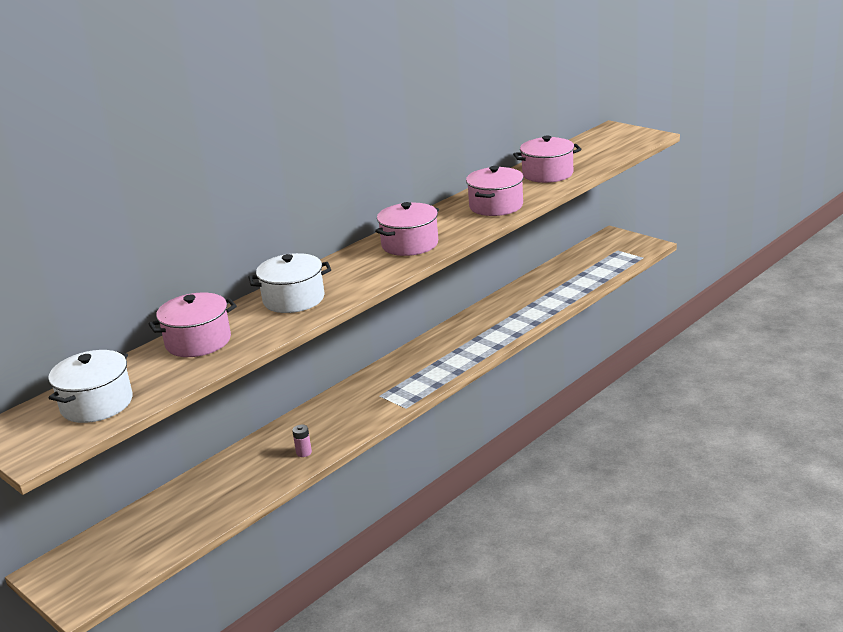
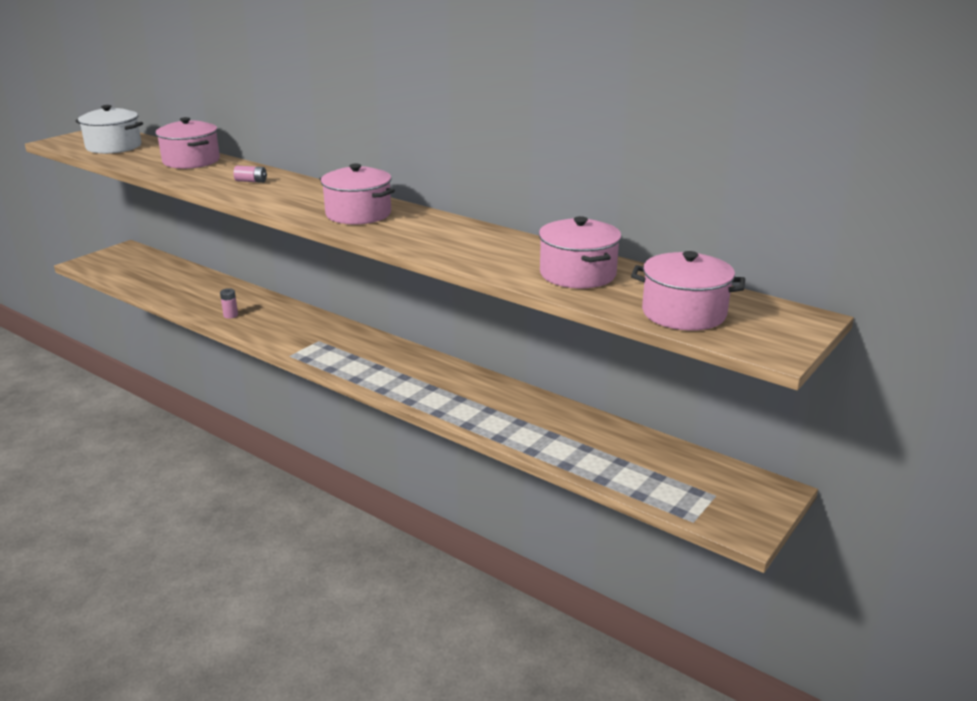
camera: 80 degrees right, 0 degrees up
white pot [248,253,331,313] -> pink battery [233,166,267,183]
pink pot [466,166,524,216] -> pink pot moved to [631,251,745,330]

